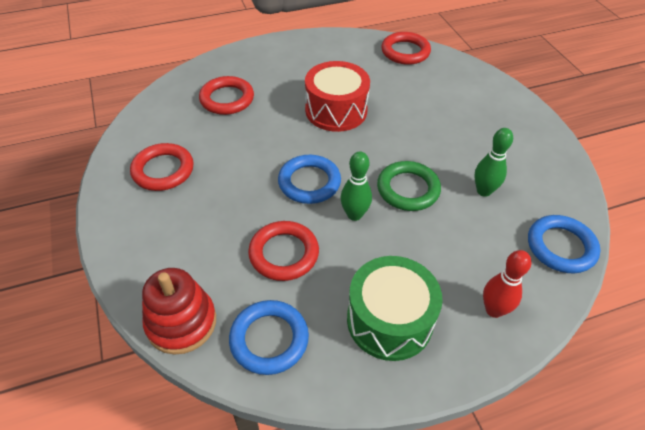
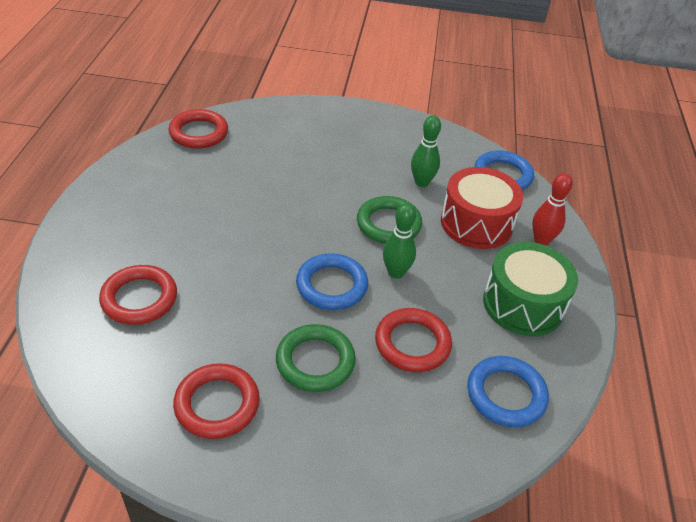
camera: 65 degrees left, 5 degrees down
red stacking toy [142,268,216,355] -> none
red drum [305,61,370,132] -> red drum moved to [441,167,523,249]
none -> green ring [276,324,356,392]

